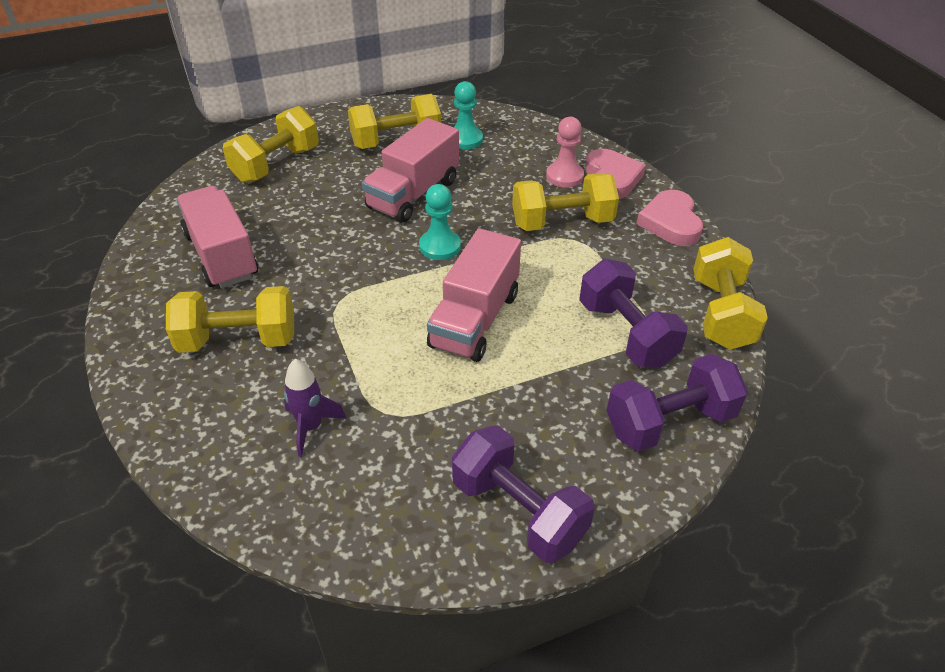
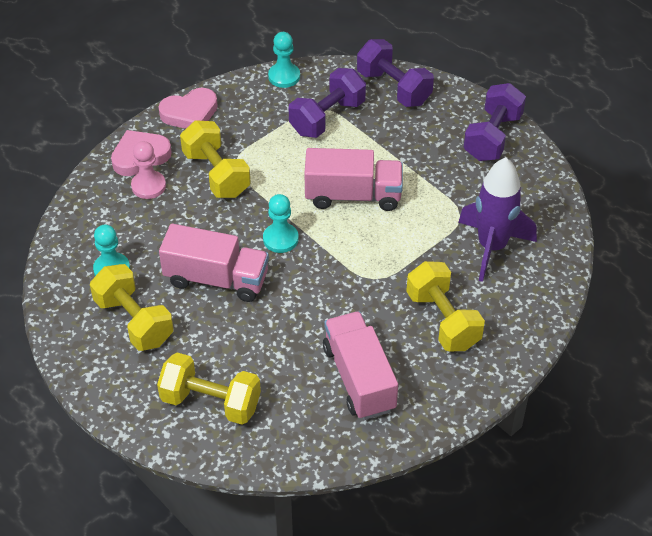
camera: 110 degrees left, 5 degrees up
pink truck [176,186,258,288] -> pink truck turned 120 degrees clockwise [323,311,398,420]
purple rocket [284,359,346,457] -> purple rocket [458,157,537,282], size x1.85
yellow dumbbell [693,237,768,350] -> turquoise pawn [268,32,300,88]

